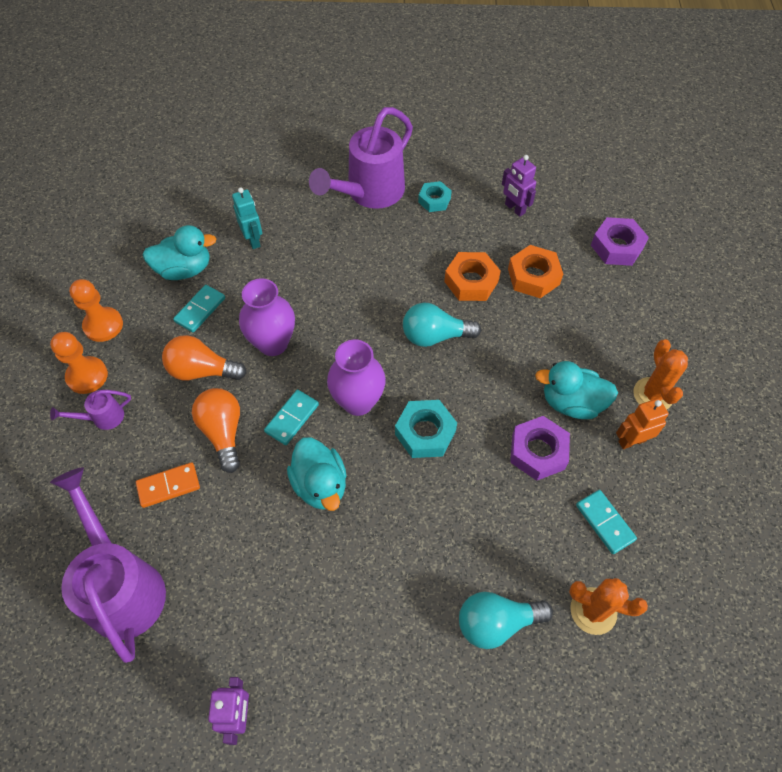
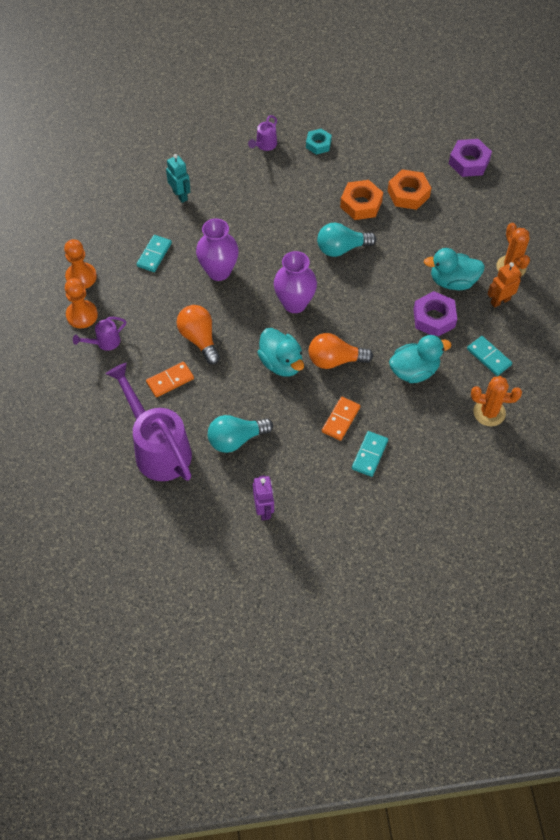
camera: 10 degrees left, 0 degrees up
turquoise duck [143,225,217,280] -> turquoise duck moved to [389,335,451,383]
orange light bulb [162,335,247,381] -> orange light bulb moved to [309,333,373,369]
turquoise domino [264,390,319,445] -> turquoise domino moved to [352,431,388,477]
purple watering can [309,107,413,209] -> purple watering can [248,115,277,151], size x0.44
turquoise nut [395,400,457,458] -> none
turquoise light bulb [459,592,553,649] -> turquoise light bulb moved to [208,415,273,453]
purple robot [502,155,536,217] -> none
none -> orange domino [322,397,360,441]

